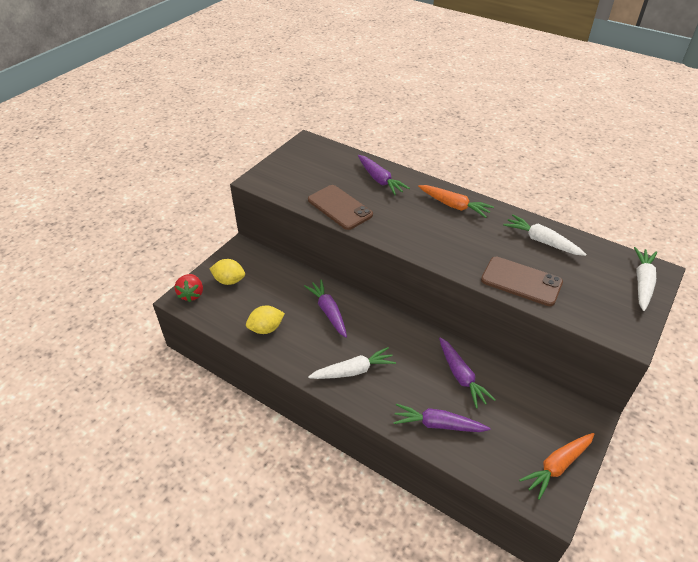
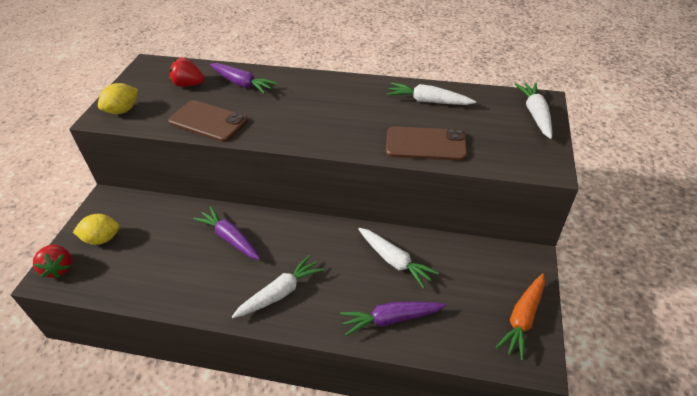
camera: 20 degrees left, 0 degrees up
yellow lemon [246,306,285,334] -> yellow lemon moved to [98,83,138,114]
orange carrot [418,185,494,218] -> none
purple carrot [439,337,496,409] -> white carrot [359,228,439,289]
none -> red strawberry [170,58,205,87]

